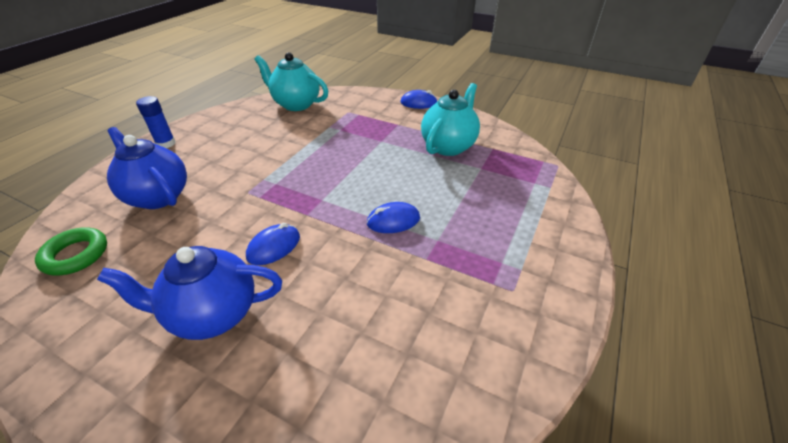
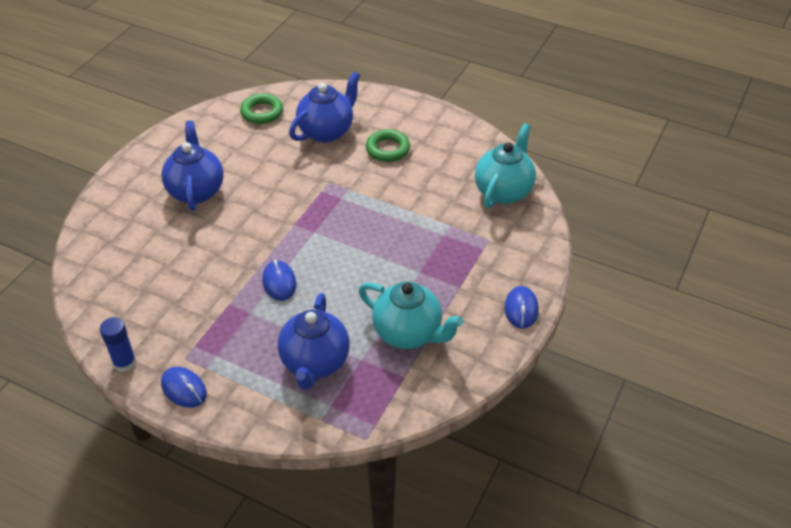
camera: 90 degrees right, 5 degrees up
blue glue stick [136,96,176,148] -> blue glue stick moved to [100,317,137,372]
blue mouse [246,223,300,265] -> blue mouse moved to [161,367,207,408]
none -> blue teapot [278,293,350,390]
none -> green ring [366,129,410,162]

